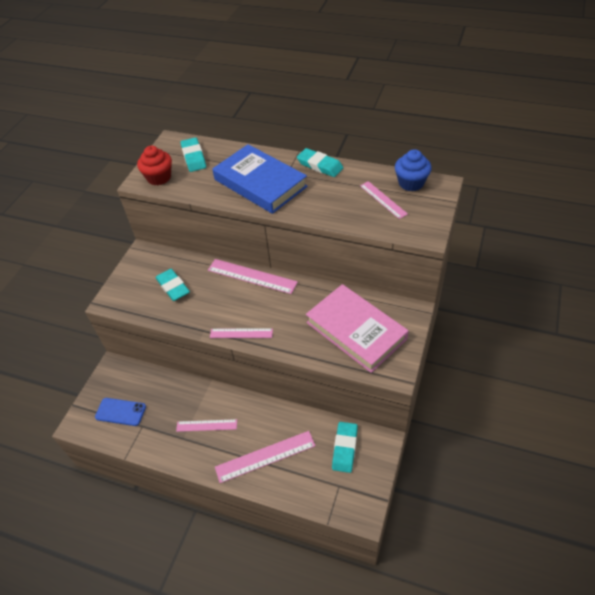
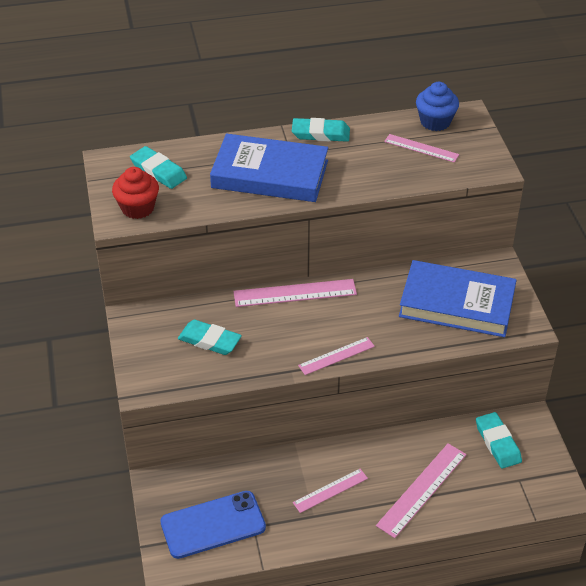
camera: 35 degrees left, 5 degrees down
blue phone [95,398,146,426] -> blue phone [160,491,266,559], size x1.51
pink book [306,284,408,373] -> blue book [399,260,517,337]

